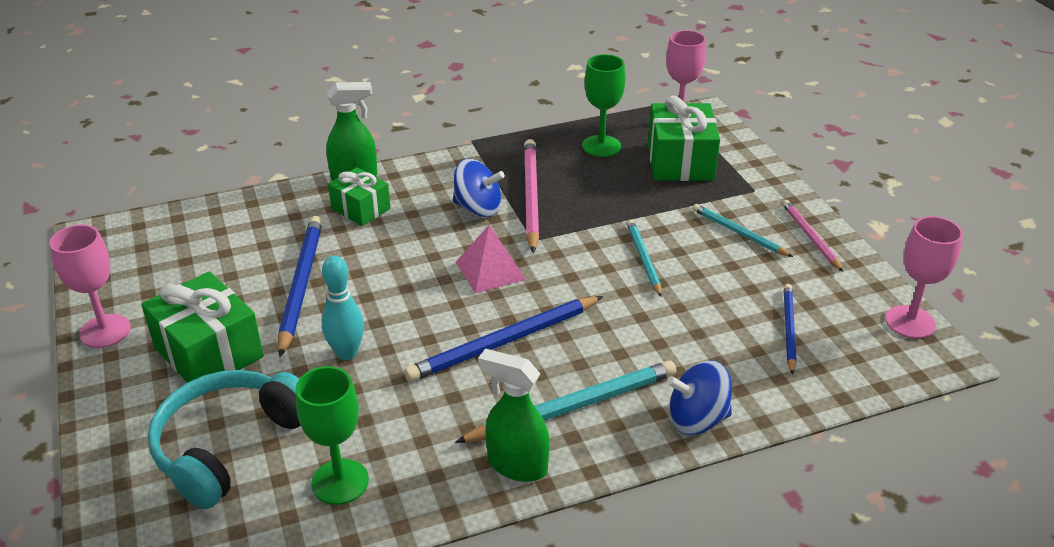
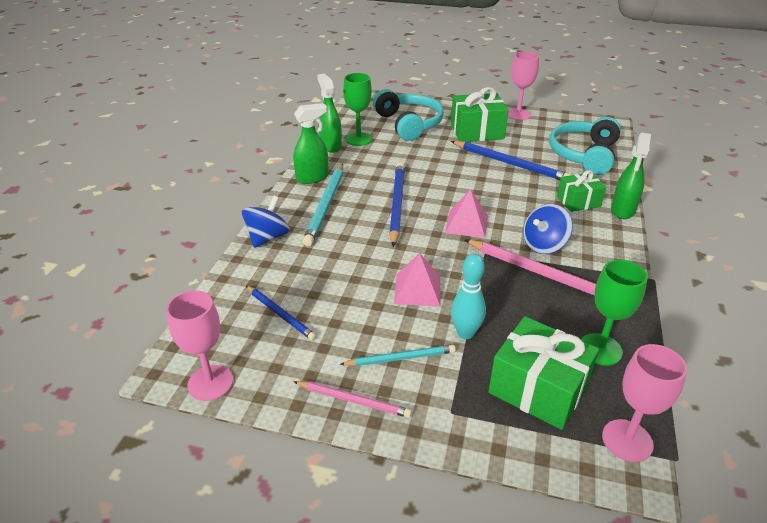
camera: 125 degrees right, 0 degrees up
turquoise bowling pin [321,255,364,360] -> turquoise bowling pin moved to [451,254,486,339]
turquoise pencil [627,219,662,297] -> pink pyramid [394,253,440,306]
none -> green spray bottle [317,73,342,153]
none -> turquoise headphones [549,117,621,175]

